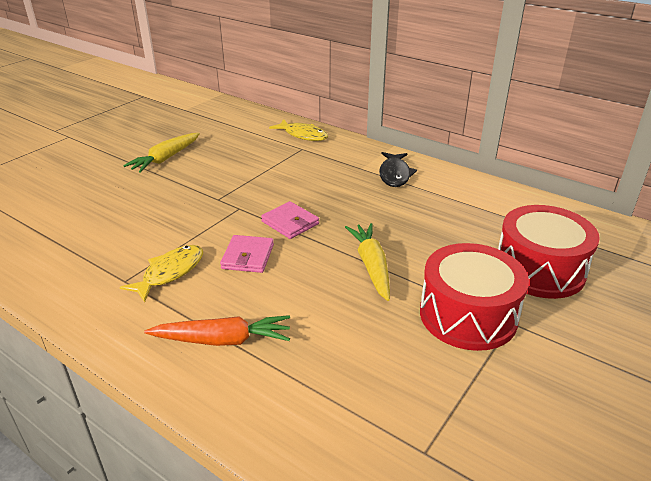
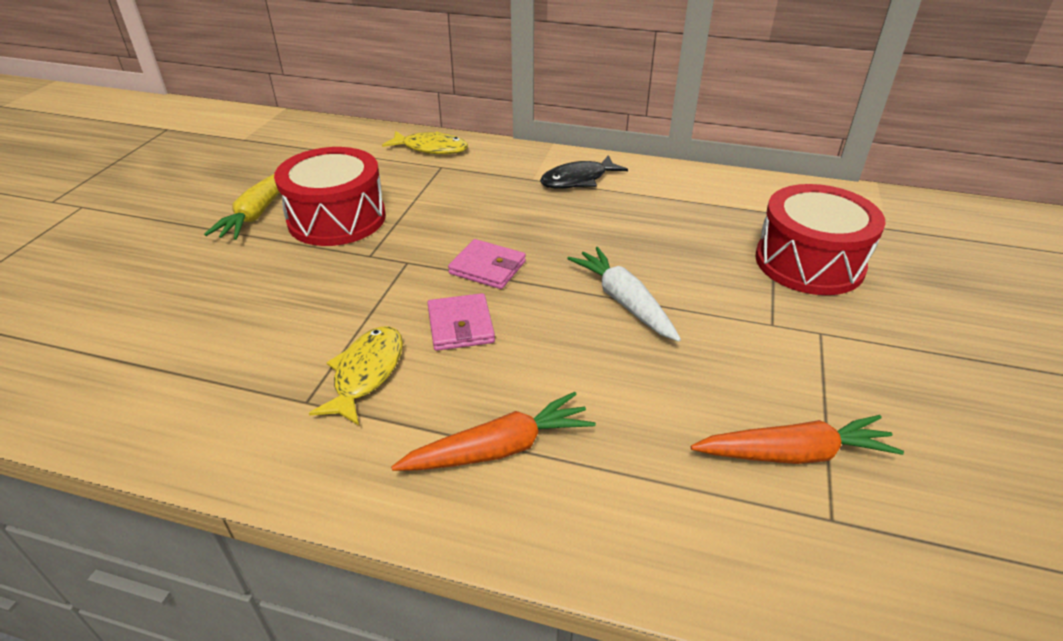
camera: 20 degrees left, 5 degrees up
yellow carrot [345,223,390,301] -> white carrot [567,247,681,342]
black fish [379,152,417,187] -> black fish turned 75 degrees clockwise [540,155,628,189]
red drum [420,243,529,351] -> red drum moved to [274,147,386,246]
none -> orange carrot [691,415,904,464]

